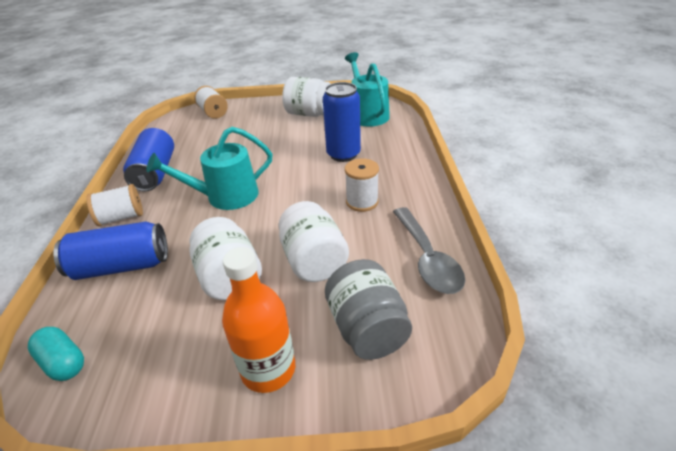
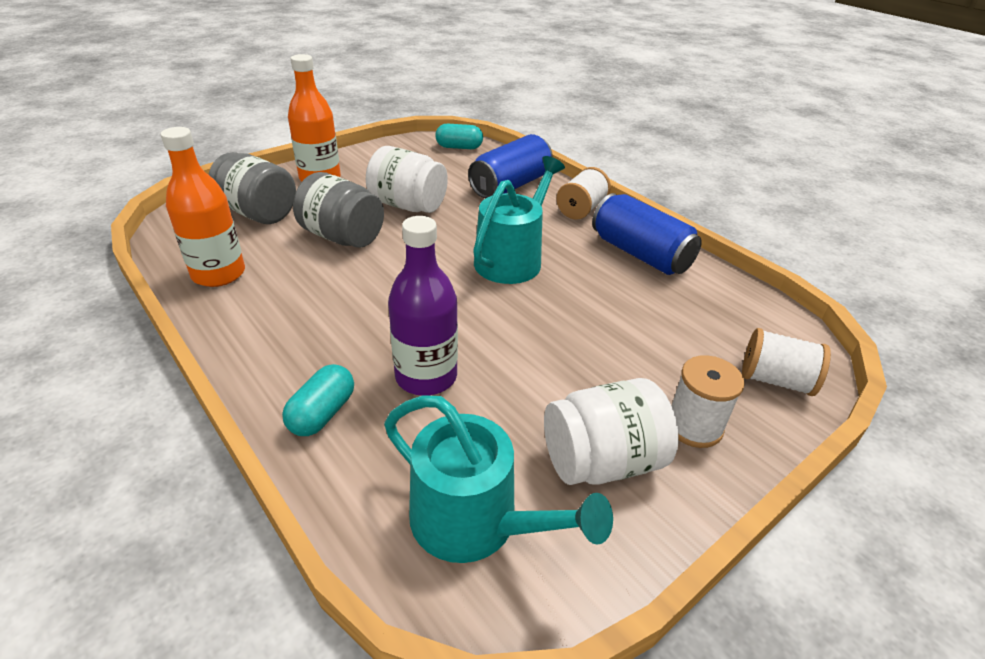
camera: 140 degrees right, 0 degrees up
white jar [279,201,349,282] -> grey jar [293,172,384,248]
blue can [323,82,361,162] -> purple bottle [388,216,458,396]
white spool [345,158,379,212] -> white spool moved to [672,355,745,448]
grey spoon [393,207,465,294] -> orange bottle [161,127,245,287]
none -> turquoise capsule [282,364,354,436]

